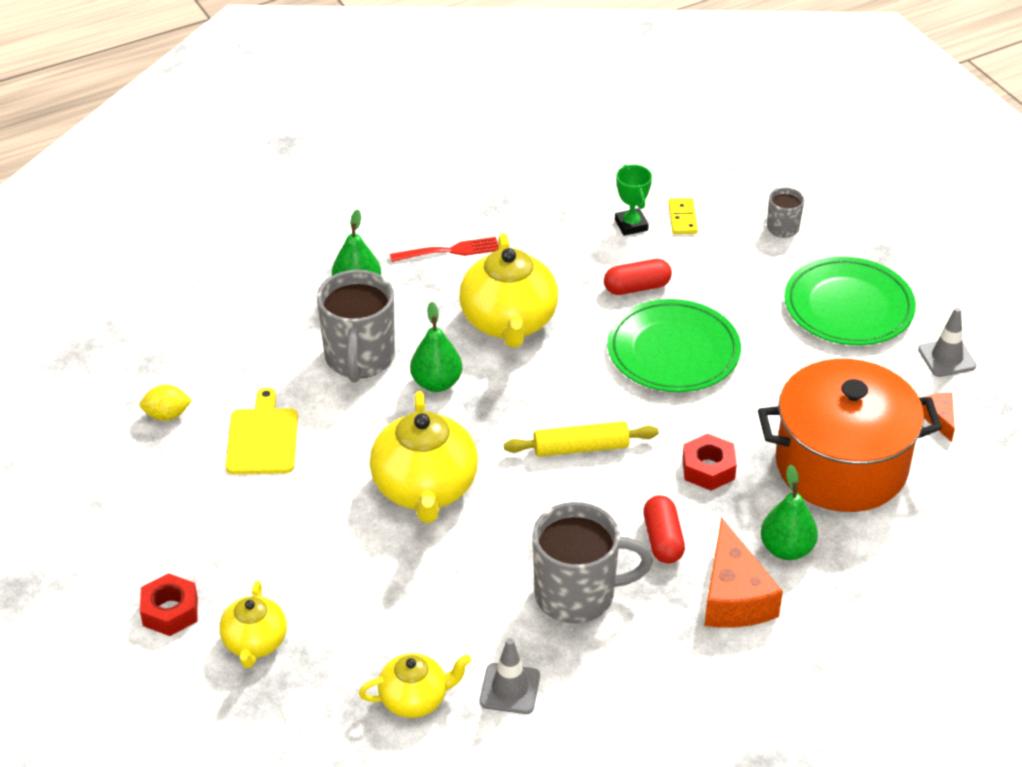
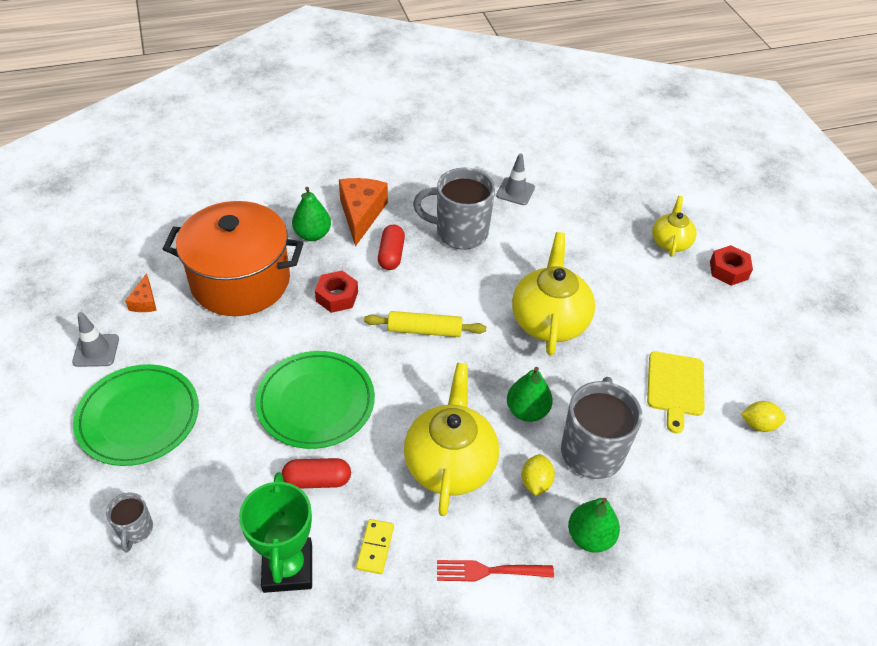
camera: 170 degrees left, 5 degrees up
yellow teapot [359,653,471,718] -> none
green trophy [615,164,652,236] -> green trophy [239,472,312,593], size x1.67
yellow domino [668,198,698,234] -> yellow domino moved to [356,519,394,574]
none -> yellow lemon [522,454,555,496]

